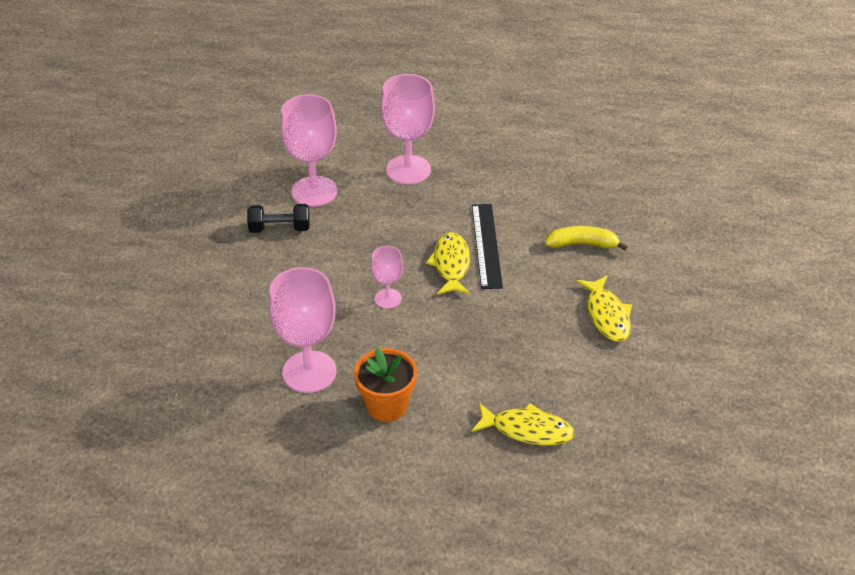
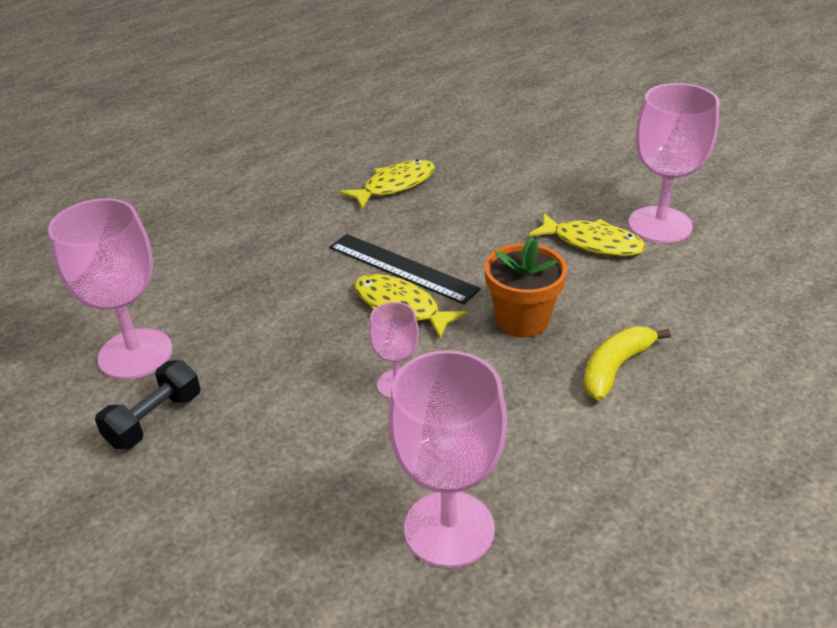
camera: 50 degrees left, 5 degrees down
orange flower pot [354,348,417,422] -> orange flower pot moved to [485,236,567,338]
pink goblet [380,74,435,185] -> pink goblet moved to [628,83,720,243]
yellow fish [471,403,575,446] -> yellow fish moved to [340,159,435,209]
yellow banana [545,226,628,250] -> yellow banana moved to [583,327,671,401]

